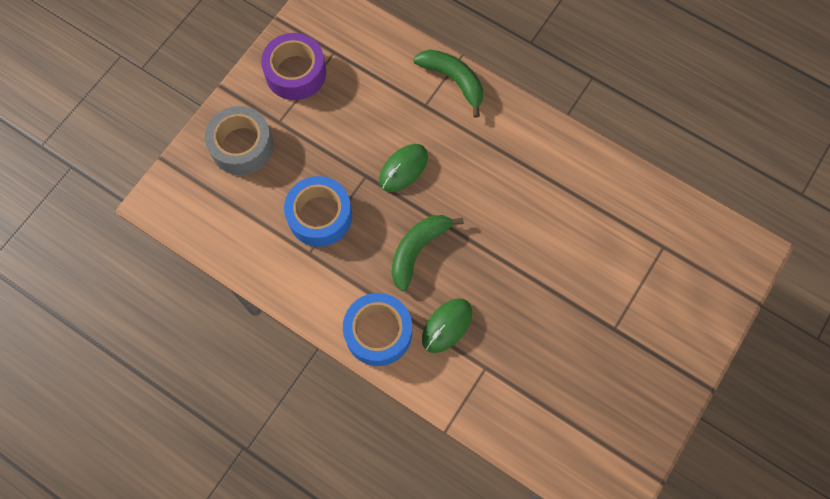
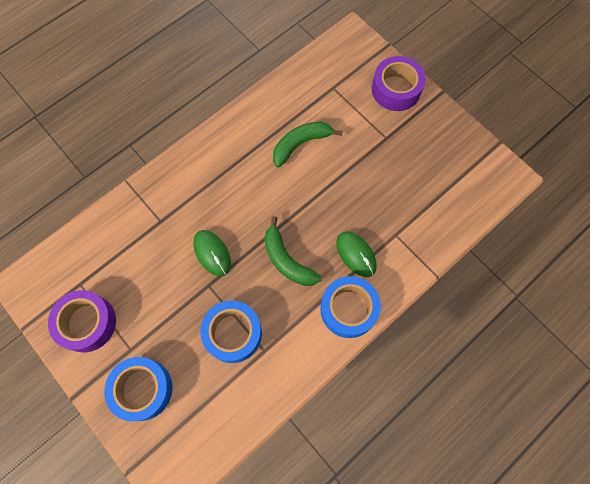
camera: 75 degrees left, 0 degrees up
grey tape [205,106,274,175] -> blue tape [104,357,172,421]
green banana [413,50,483,118] -> green banana moved to [273,122,343,168]
none -> purple tape [372,56,426,111]

